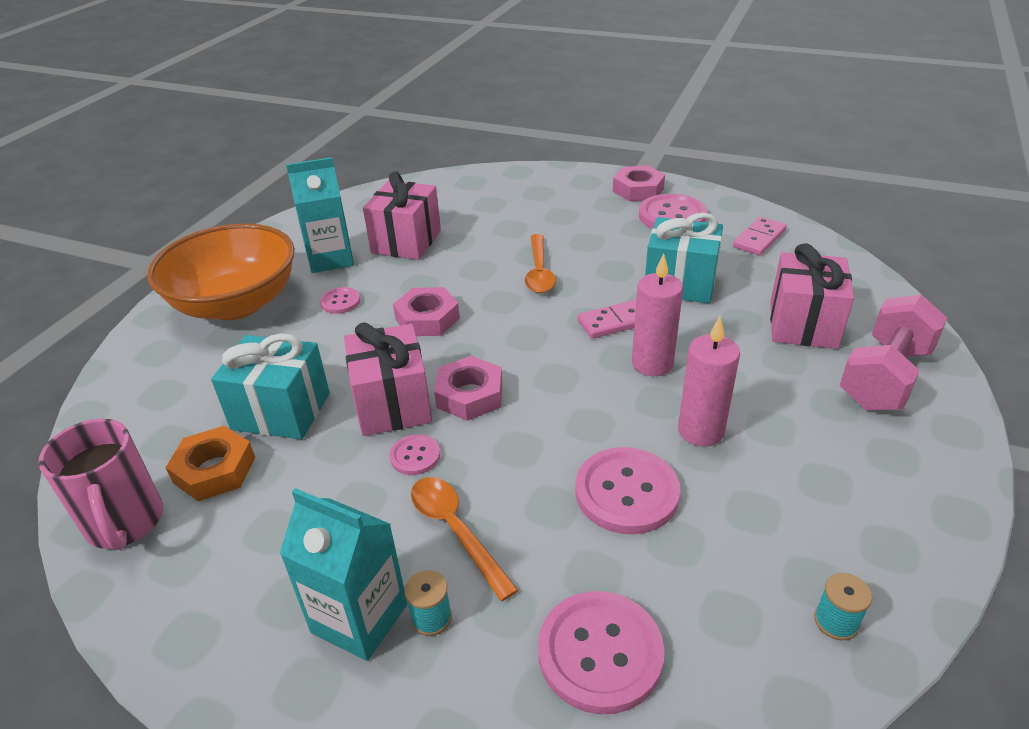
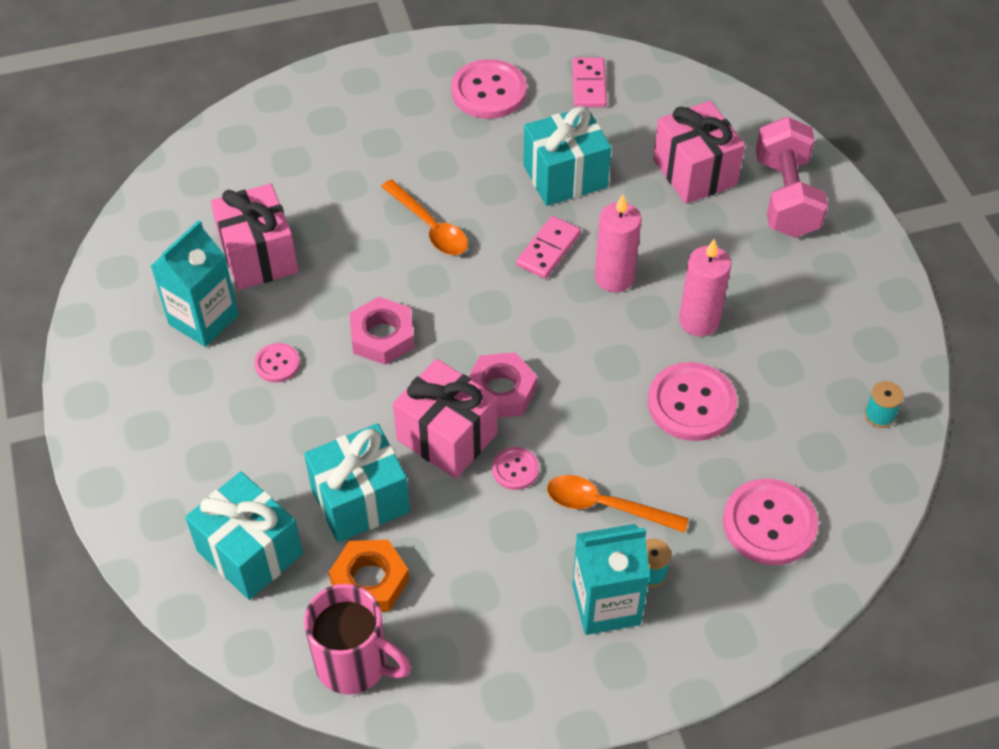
camera: 40 degrees left, 15 degrees up
orange bowl [147,223,295,320] -> none
pink nut [613,165,665,201] -> none
none -> turquoise gift [185,471,303,600]

